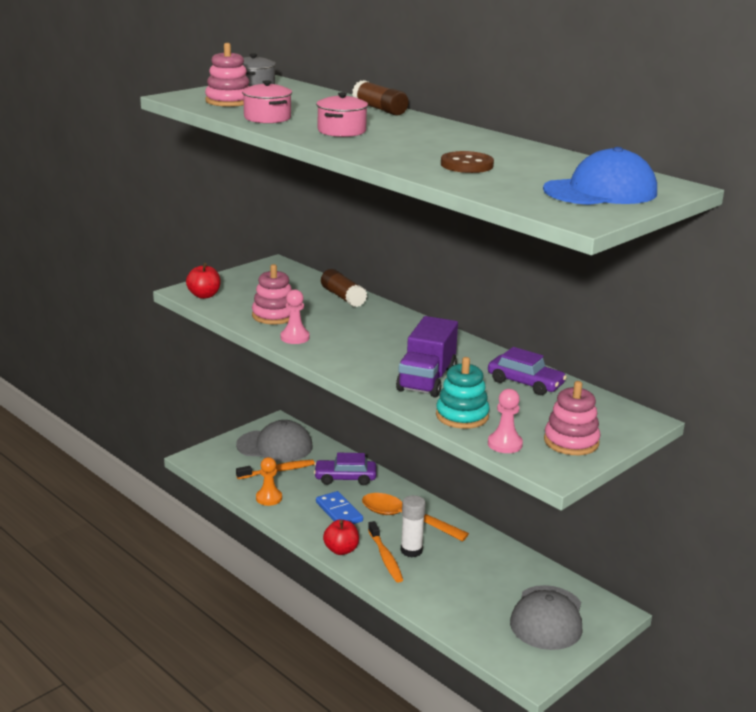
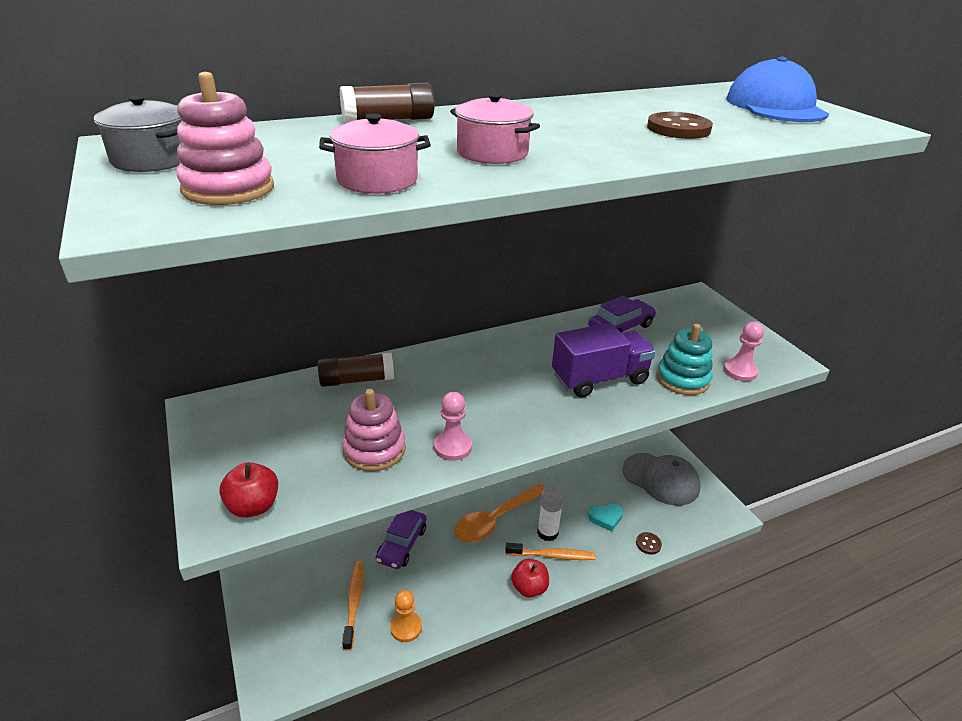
camera: 70 degrees left, 10 degrees up
grey cap [236,420,313,462] -> none
blue domino [316,491,363,524] -> none
purple truck [396,316,458,398] -> purple truck turned 60 degrees counterclockwise [552,323,656,397]
pink stacking toy [544,381,601,455] -> none
none -> turquoise heart [588,503,623,531]
none -> brown button [636,532,662,555]

